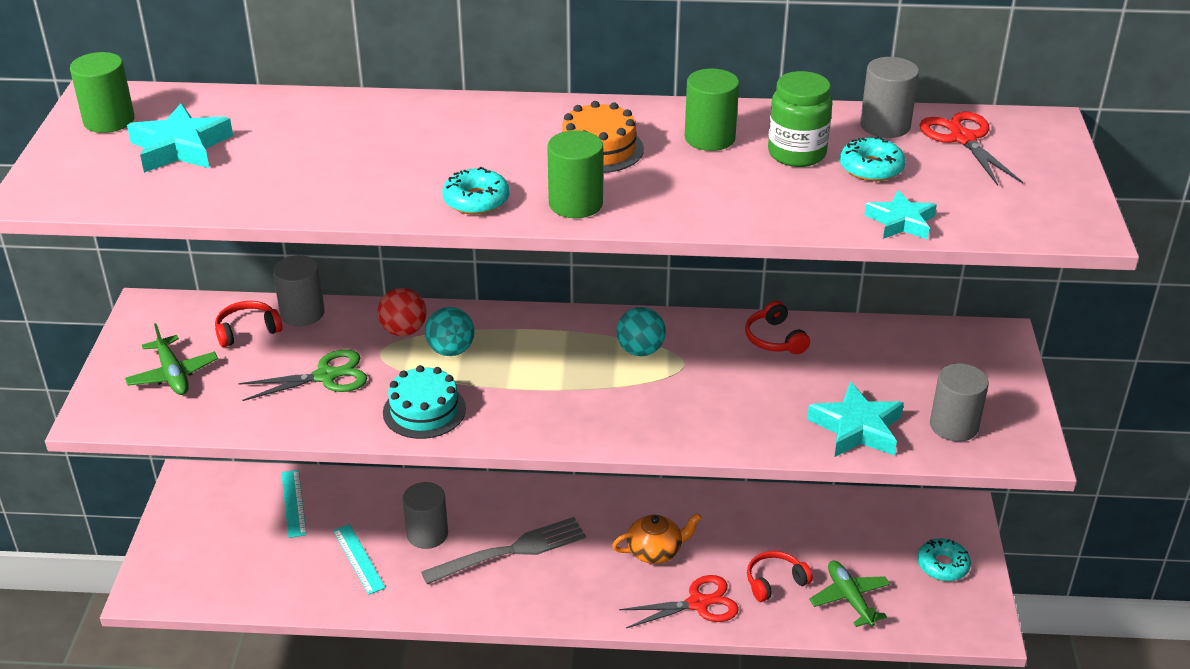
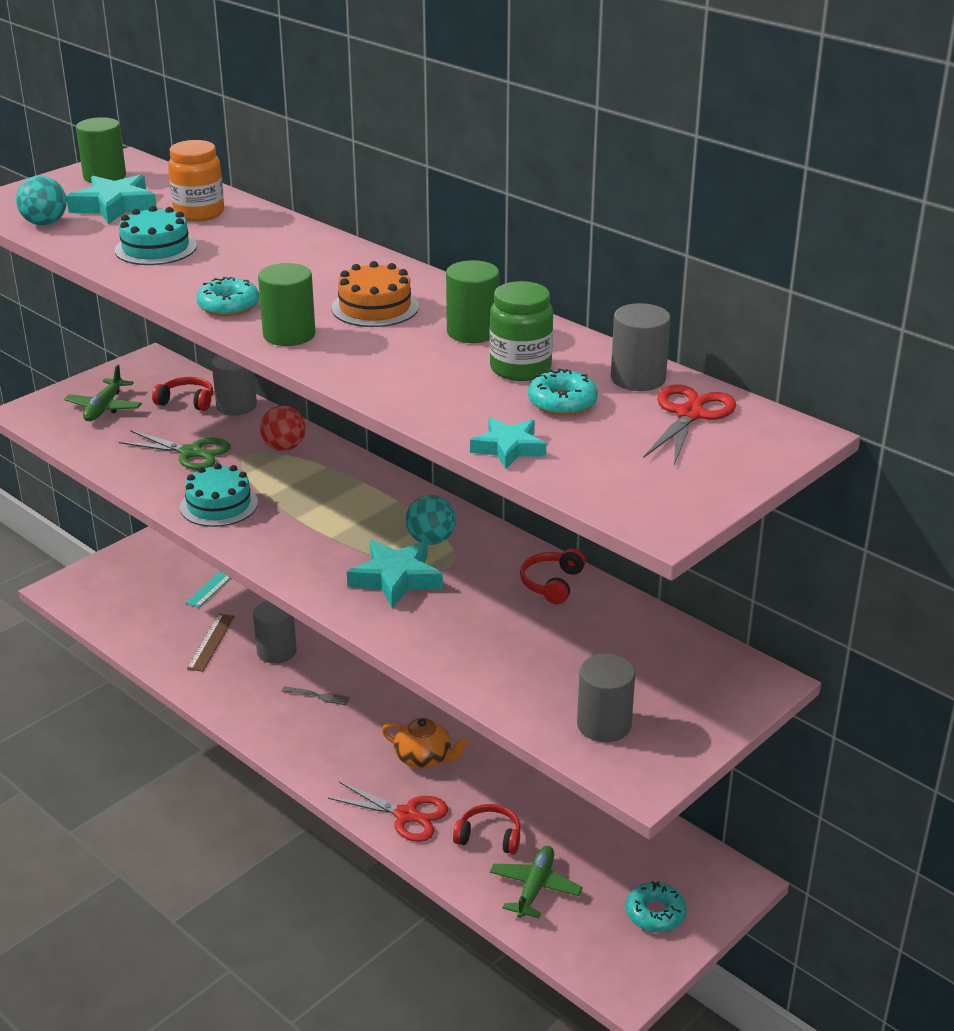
camera: 40 degrees right, 5 degrees down
turquoise ruler [333,524,386,595] -> brown ruler [187,614,234,672]
grey fork [421,517,586,584] -> grey fork [282,687,350,705], size x0.42
turquoise ball [425,307,475,356] -> turquoise ball moved to [16,176,67,225]
turquoise star [807,382,904,457] -> turquoise star moved to [347,540,443,609]
none -> turquoise cake [115,206,197,265]
none -> orange jar [168,140,224,221]

